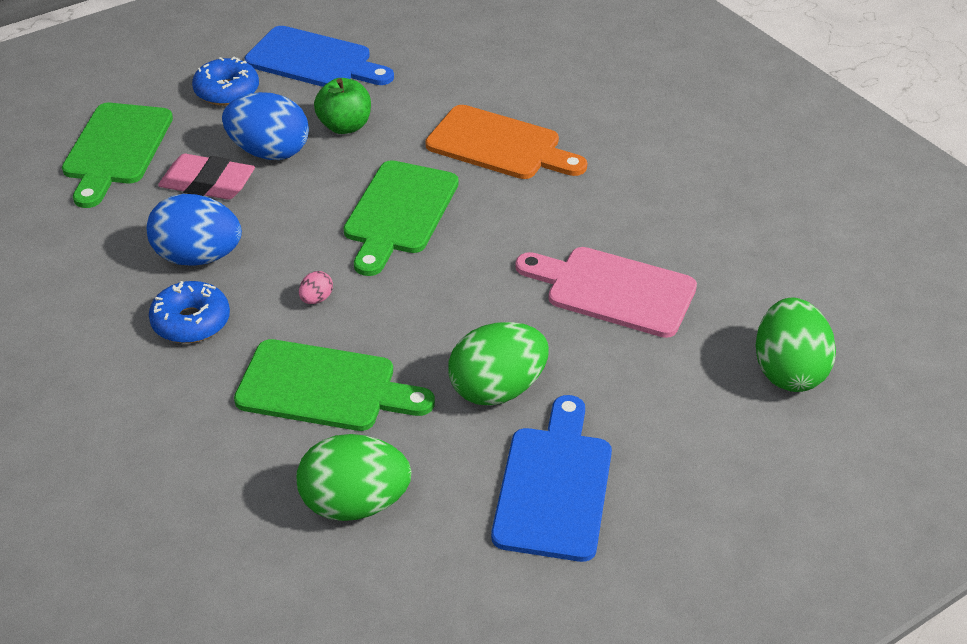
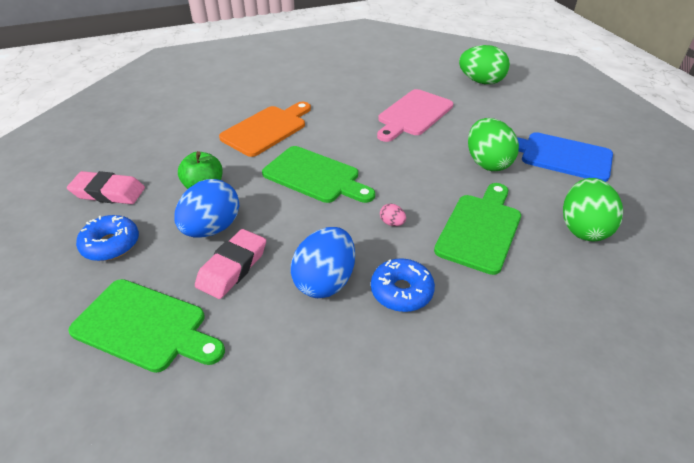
camera: 75 degrees left, 0 degrees up
blue cutting board [245,26,394,87] -> pink eraser [67,171,145,204]

